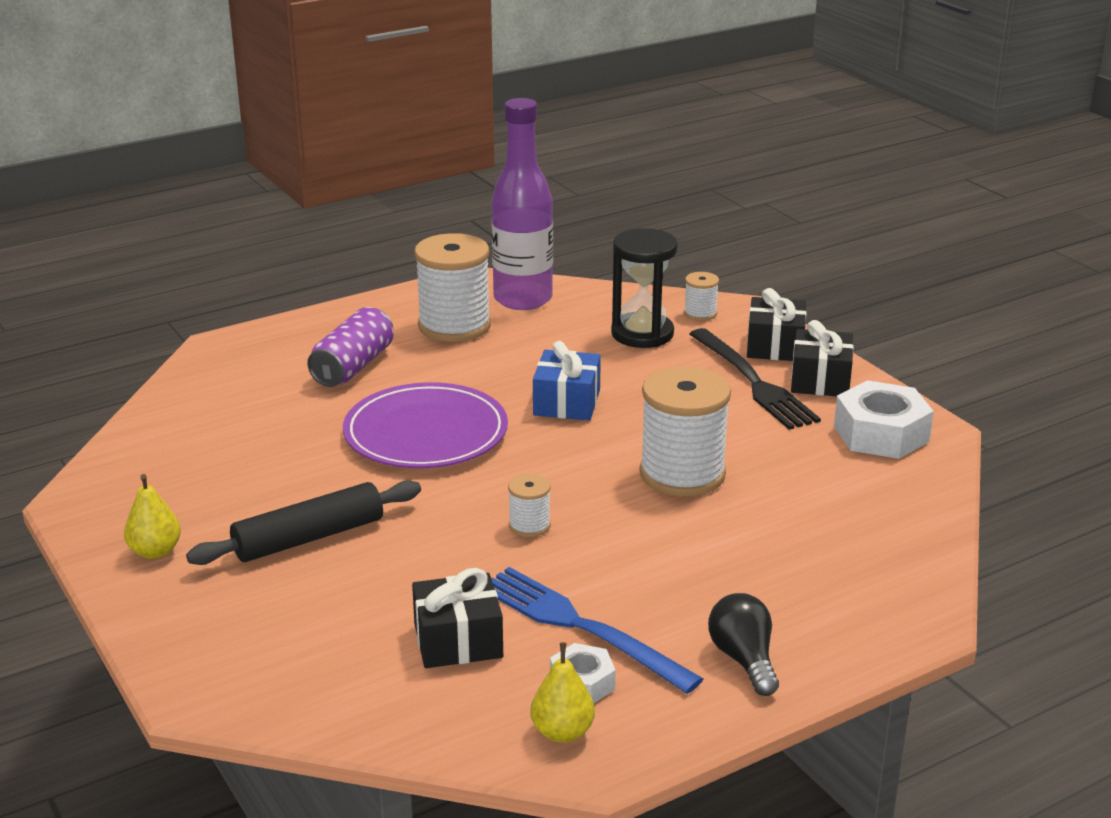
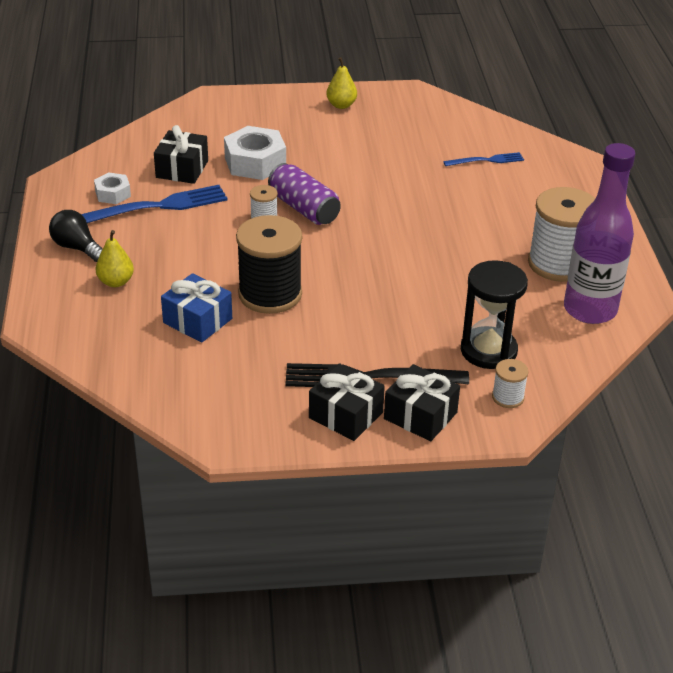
camera: 115 degrees right, 10 degrees up
black rolling pin [186,480,421,565] -> none
purple can [307,307,393,387] -> purple can moved to [268,163,341,225]
purple plate [343,382,508,468] -> none
yellow pear [530,642,595,743] -> yellow pear moved to [96,230,134,287]
blue gift [533,341,601,420] -> blue gift moved to [161,273,232,343]
white spool [640,366,731,497] -> black spool [236,215,302,314]
black light bulb [708,593,779,696] -> black light bulb turned 150 degrees counterclockwise [49,210,103,262]
white nut [834,380,934,459] -> white nut moved to [224,126,286,180]
none -> blue fork [443,152,524,166]

